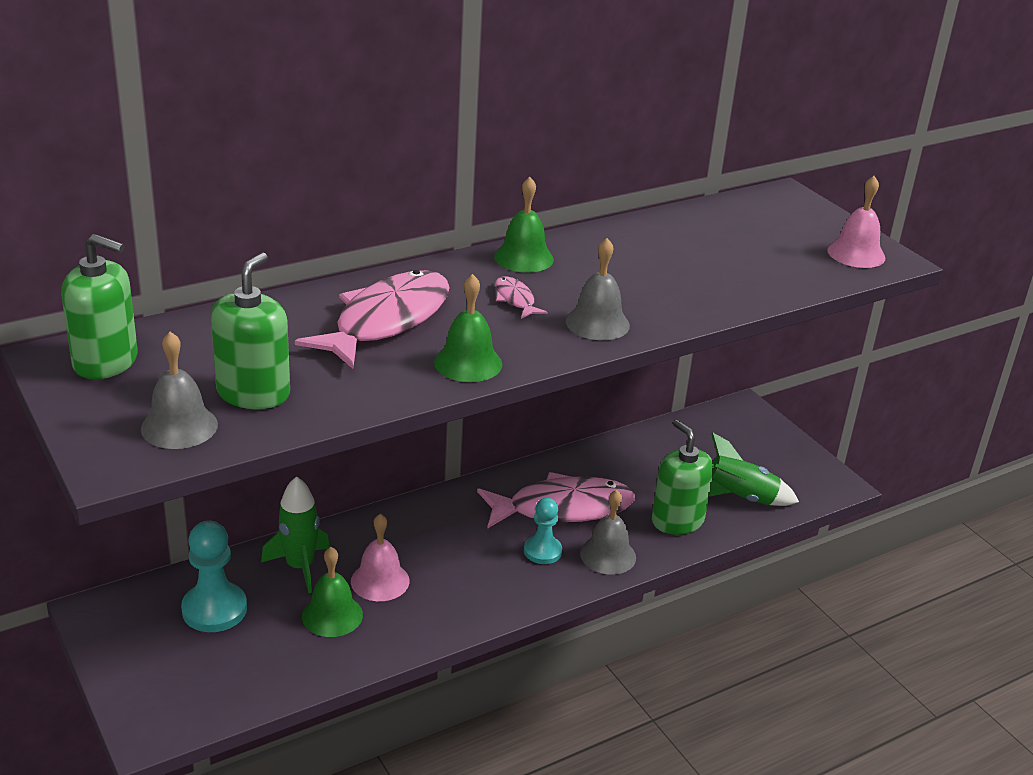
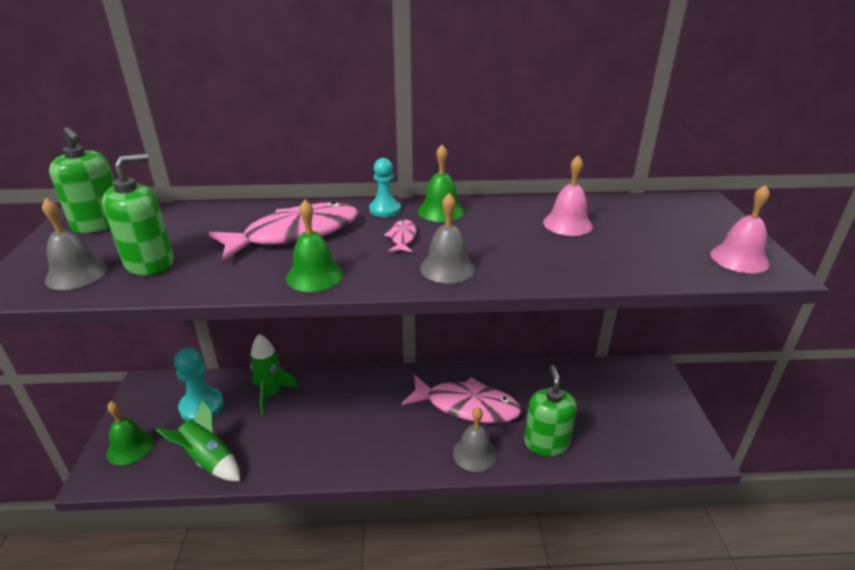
camera: 30 degrees right, 0 degrees up
green bell [302,547,363,637] -> green bell moved to [107,401,154,465]
pink bell [351,513,409,601] -> pink bell moved to [543,155,593,236]
turquoise pawn [524,498,562,564] -> turquoise pawn moved to [369,158,401,217]
green rocket [709,433,799,506] -> green rocket moved to [156,400,240,481]

